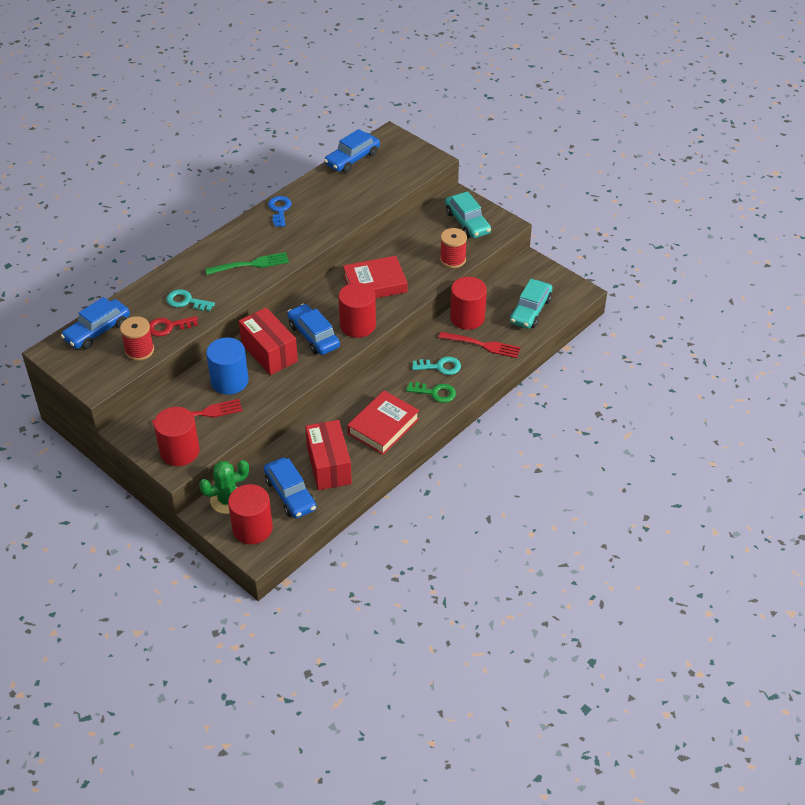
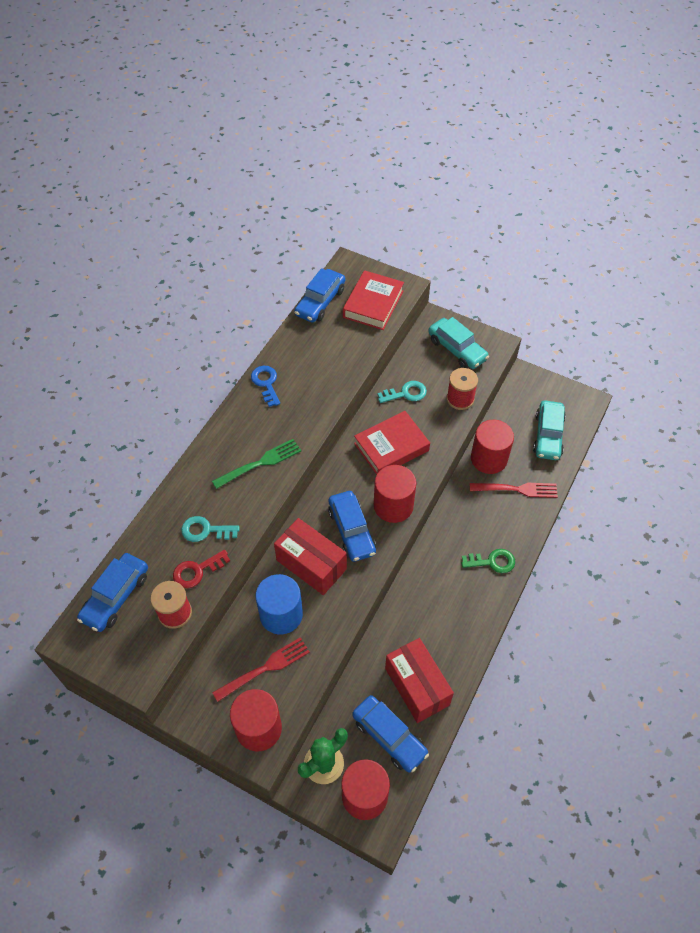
camera: 15 degrees left, 10 degrees up
blue car [287,304,340,355] -> blue car turned 150 degrees counterclockwise [328,491,376,562]
red book [347,391,419,455] -> red book moved to [343,270,404,330]
turquoise key [412,357,461,375] -> turquoise key moved to [377,381,427,403]

